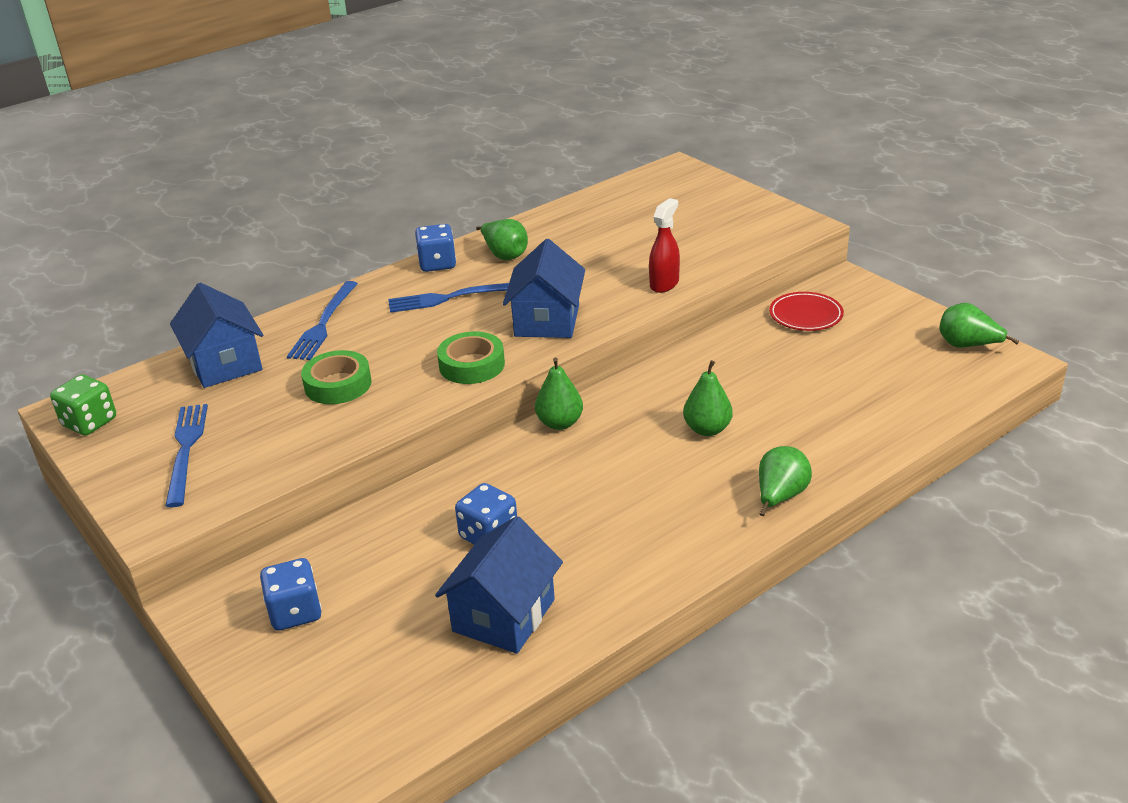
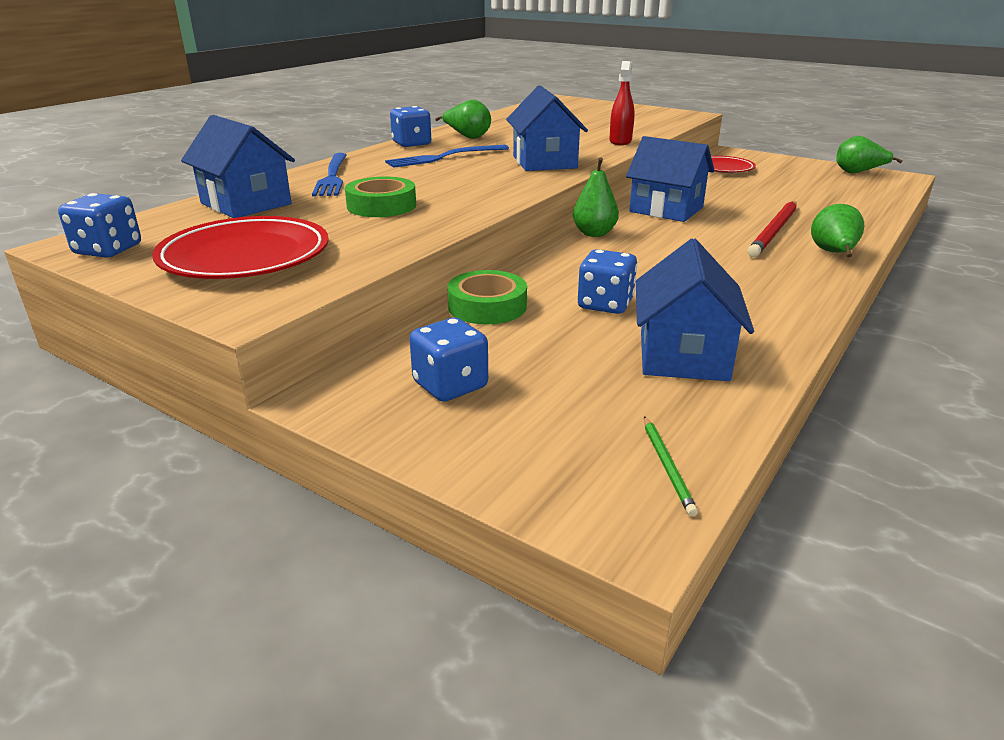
camera: 20 degrees left, 5 degrees down
green dice [50,374,116,435] -> blue dice [58,193,141,258]
blue fork [165,404,208,507] -> red plate [152,216,329,279]
green tape [437,331,505,384] -> green tape moved to [447,270,527,324]
green pear [683,360,733,436] -> none
none -> blue house [626,136,714,222]
none -> green pencil [644,416,698,516]
none -> red pencil [747,201,797,257]

